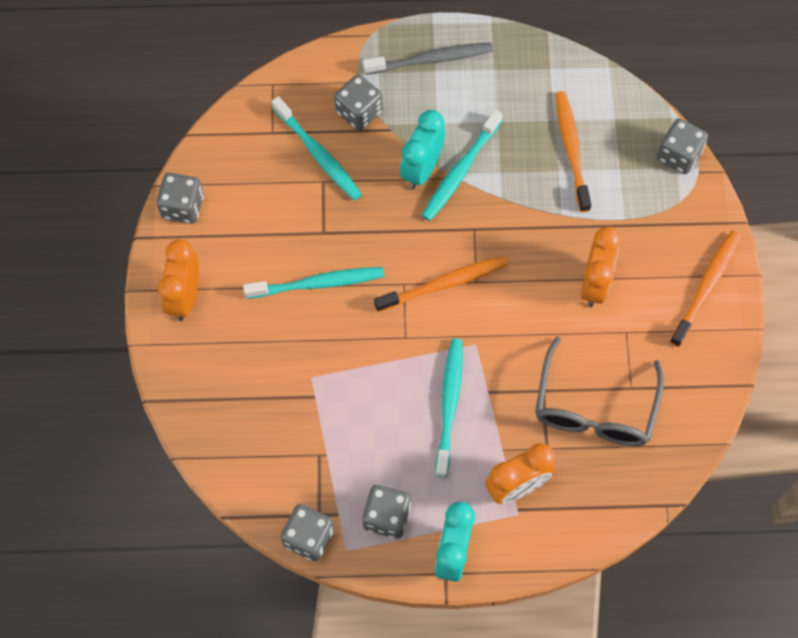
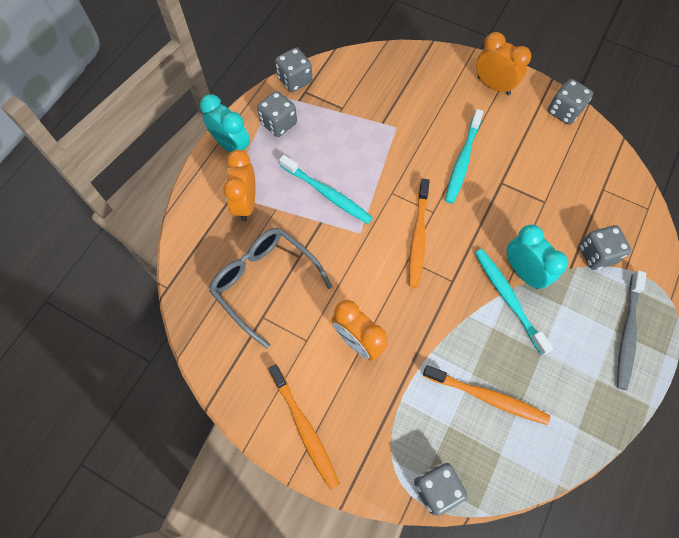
camera: 120 degrees right, 0 degrees up
turquoise toothbrush [271,96,362,200] -> none

